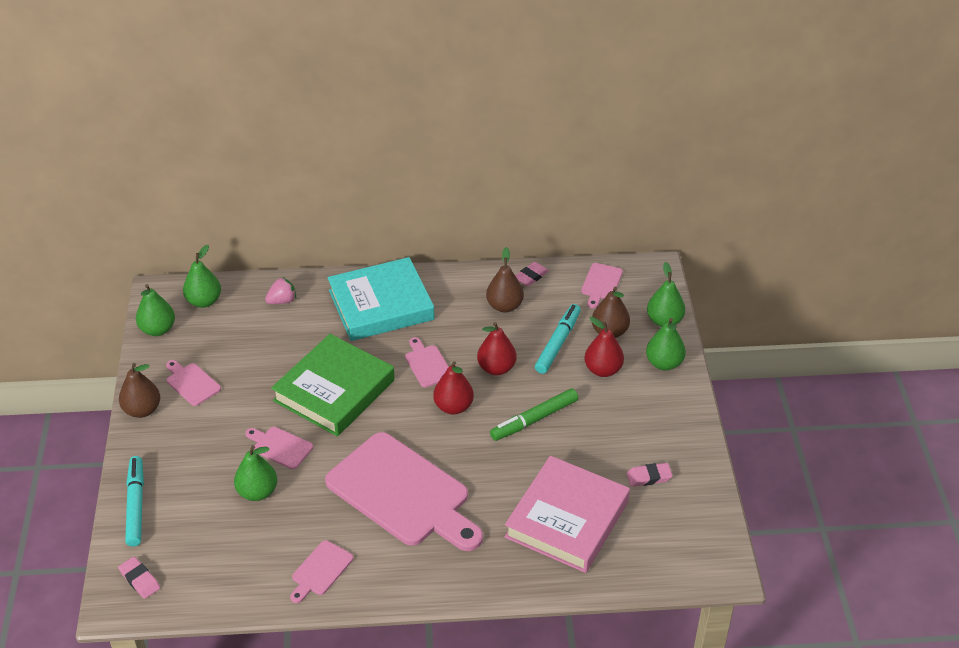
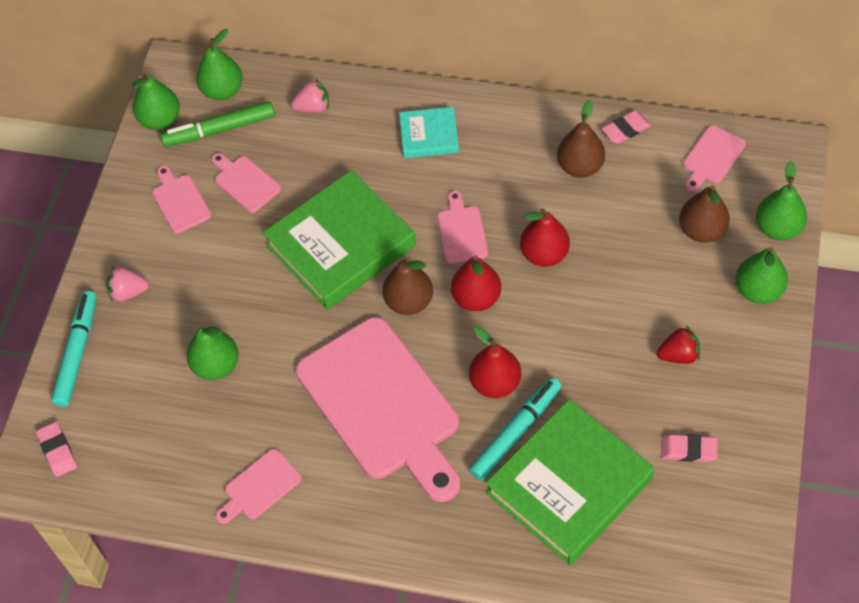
camera: 20 degrees right, 15 degrees up
brown pear [119,363,160,418] -> brown pear moved to [383,257,433,315]
pink cutting board [245,427,313,469] -> pink cutting board moved to [212,153,281,213]
turquoise book [328,257,435,341] -> turquoise book [399,107,459,158], size x0.51
green marker [490,388,578,441] -> green marker moved to [161,101,275,147]
pink book [505,456,630,573] -> green book [486,399,654,565]
turquoise marker [535,304,581,374] -> turquoise marker moved to [469,377,562,481]
red pear [584,317,624,377] -> red pear moved to [469,326,521,398]
none -> pink strawberry [106,267,149,302]
none -> red strawberry [657,326,700,364]

